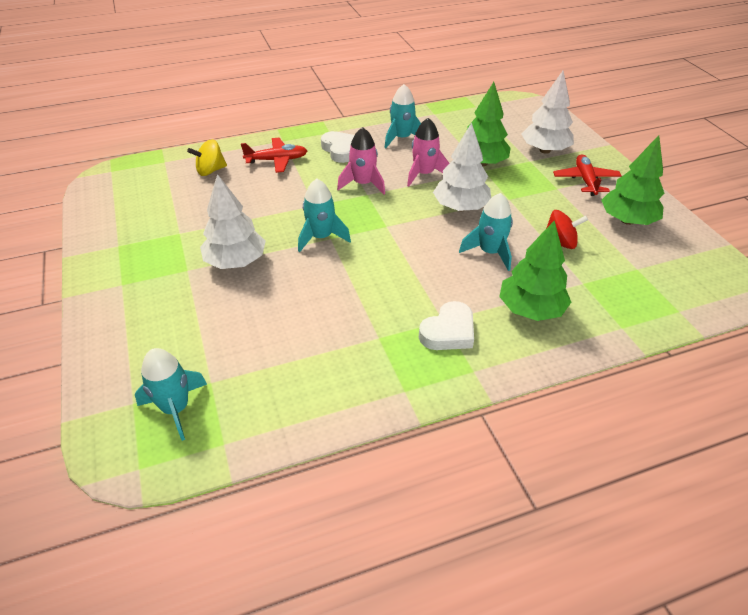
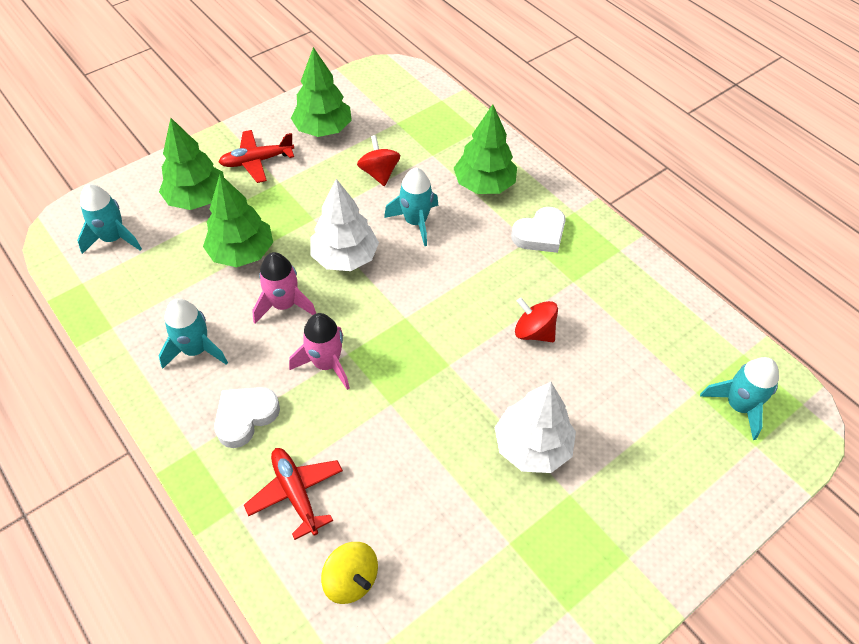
camera: 110 degrees left, 10 degrees up
turquoise rocket [298,179,351,252] -> turquoise rocket moved to [77,184,142,254]
white heart [419,301,474,350] -> white heart turned 120 degrees clockwise [511,207,566,253]
white tree [522,71,574,154] -> green tree [159,118,224,210]
none -> red spinning top [515,298,558,342]

